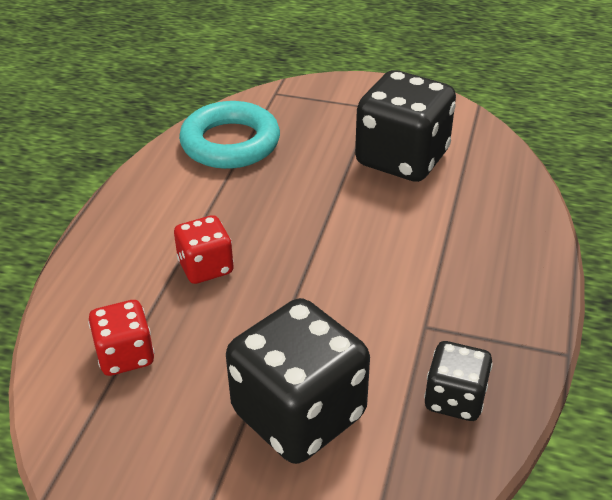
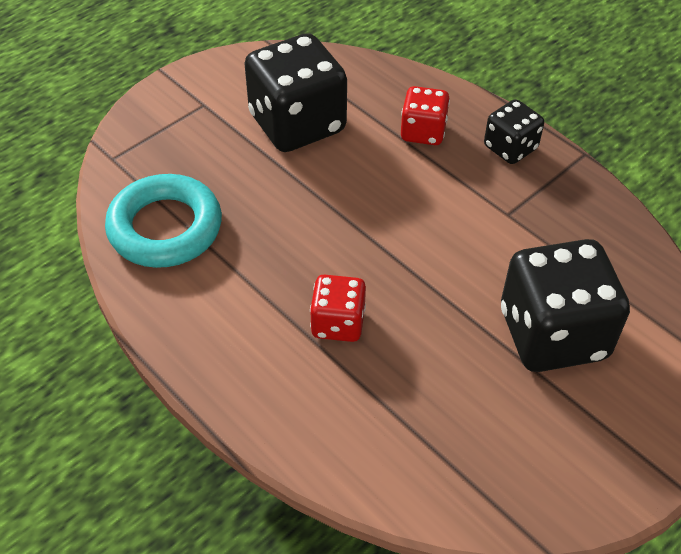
camera: 60 degrees left, 10 degrees up
red dice [88,300,154,376] -> red dice moved to [401,86,450,145]
black dice [424,341,493,421] -> black dice moved to [484,99,544,164]

